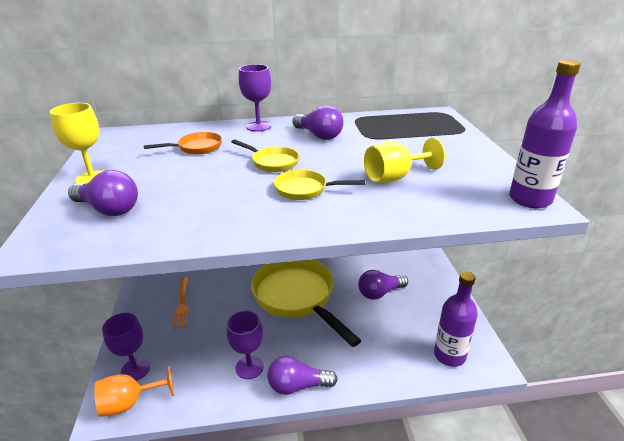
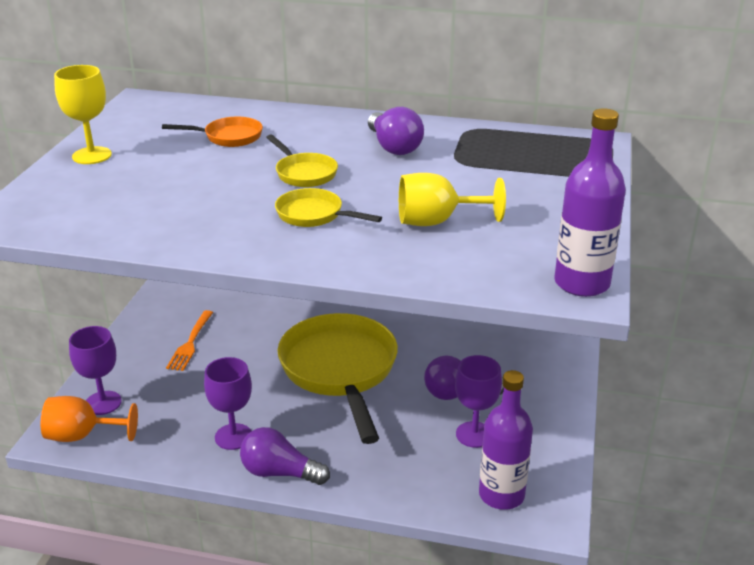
camera: 20 degrees right, 0 degrees up
purple light bulb [68,170,138,216] -> none
purple goblet [239,64,271,132] -> purple goblet moved to [455,355,502,448]

